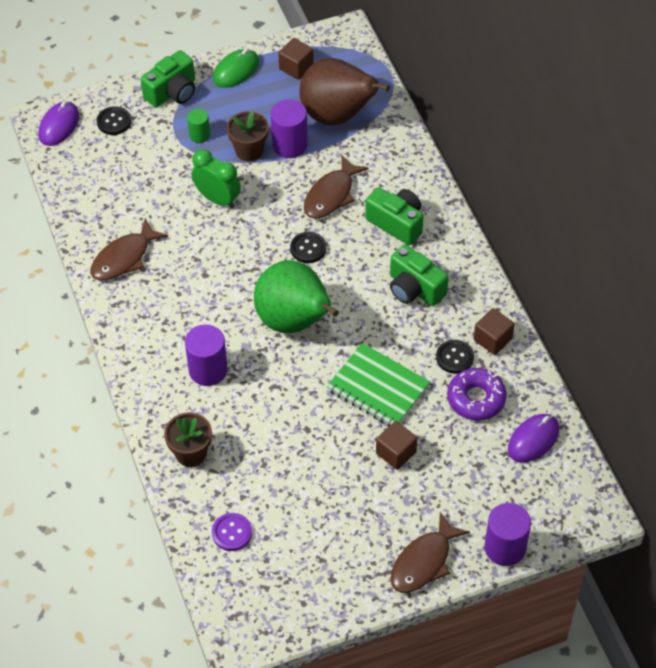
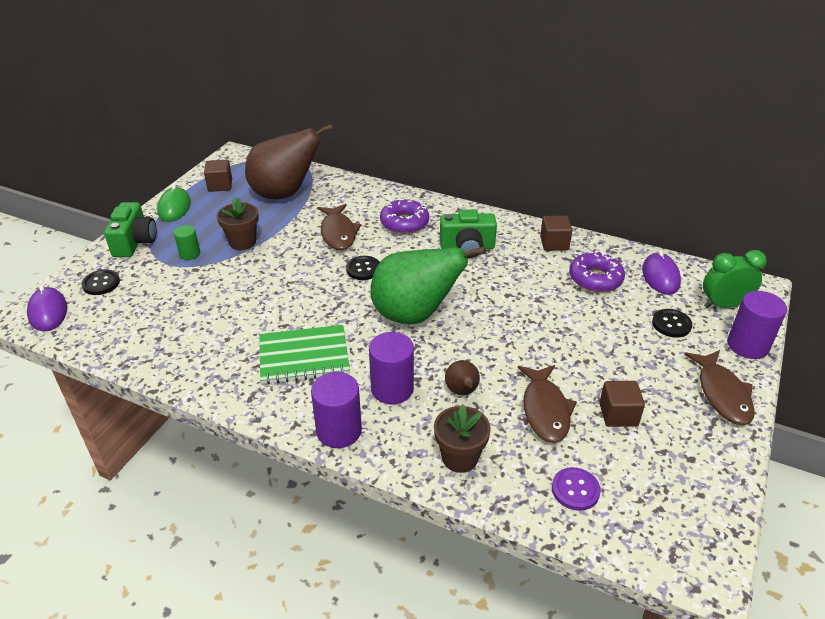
camera: 45 degrees left, 15 degrees down
brown fish [91,218,168,280] -> brown fish moved to [518,365,577,443]
green clock [191,149,241,208] -> green clock moved to [703,250,767,308]
purple cylinder [271,99,308,158] -> purple cylinder moved to [311,372,362,448]
green notebook [327,343,430,427] -> green notebook moved to [259,325,350,384]
green camera [365,187,423,245] -> purple donut [380,199,429,234]
brown cube [376,421,417,470] -> brown cube moved to [599,381,645,427]
black button [436,340,474,374] -> black button moved to [652,309,692,338]
none -> brown pear [445,360,480,395]

